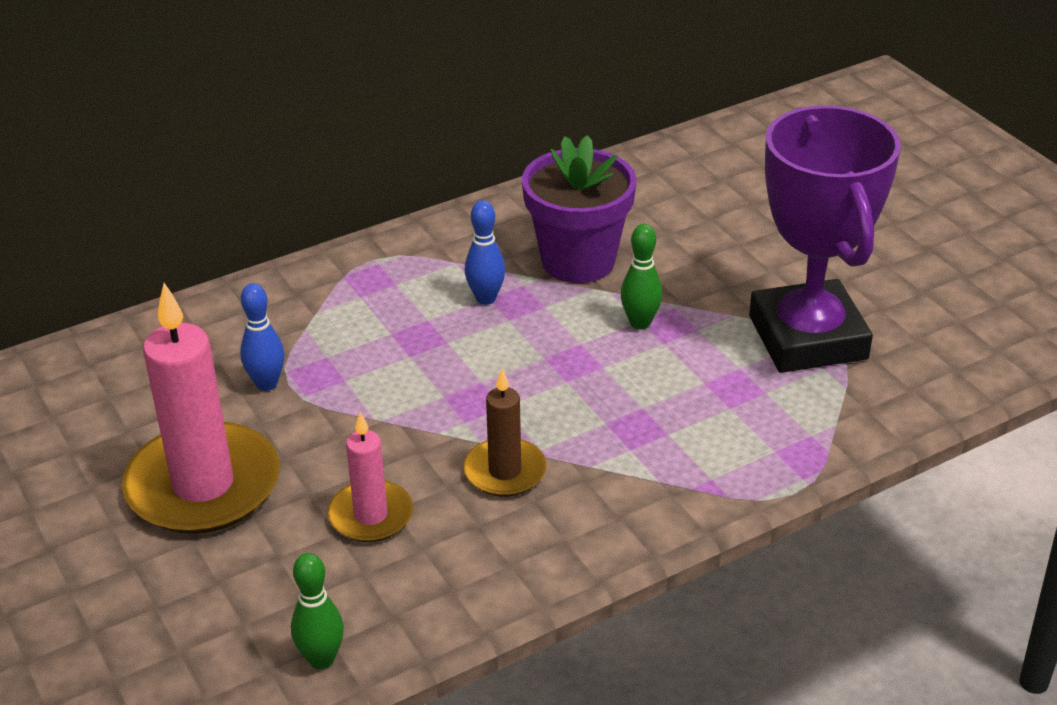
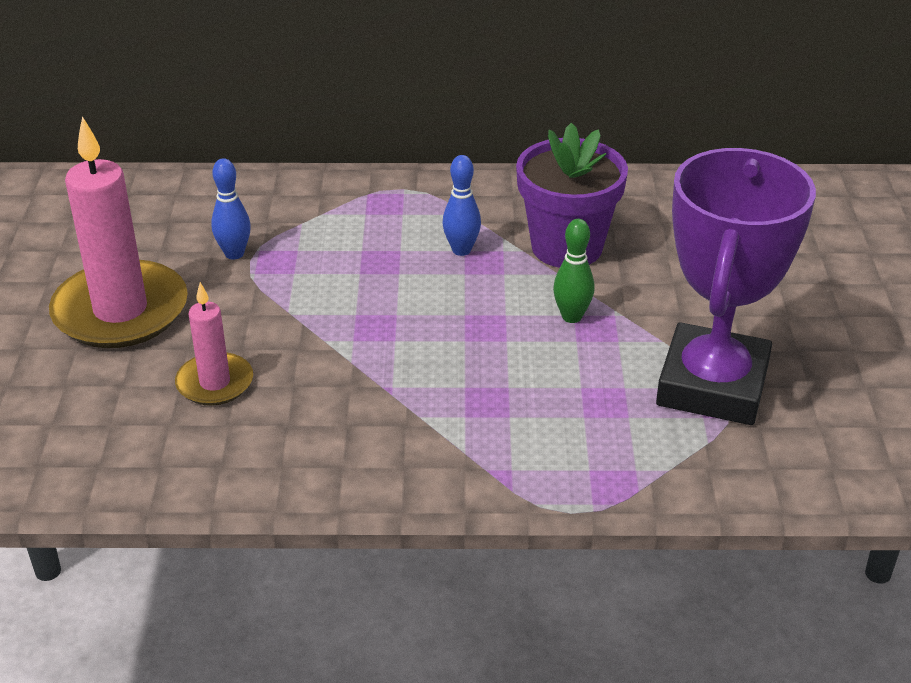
camera: 30 degrees right, 0 degrees up
green bowling pin [291,553,344,669] -> none
brown candle [463,368,546,497] -> none

